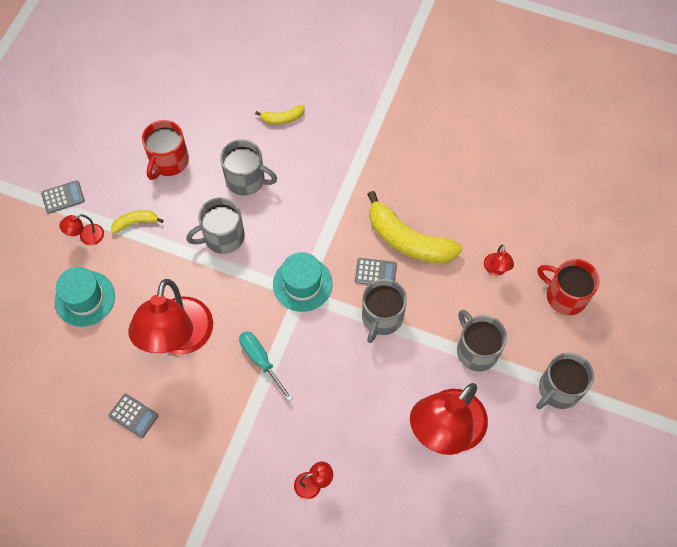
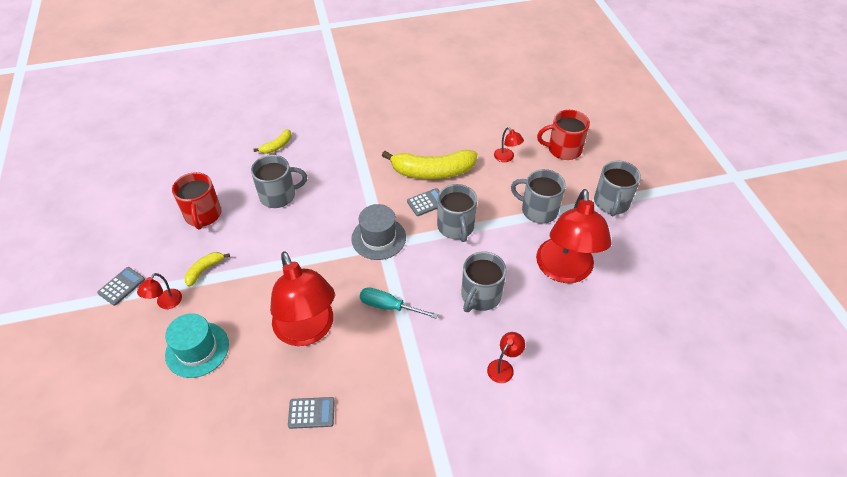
camera: 35 degrees left, 15 degrees down
grey mug [186,197,245,254] -> grey mug moved to [461,252,507,312]
turquoise hat [273,252,333,312] -> grey hat [351,204,406,260]

